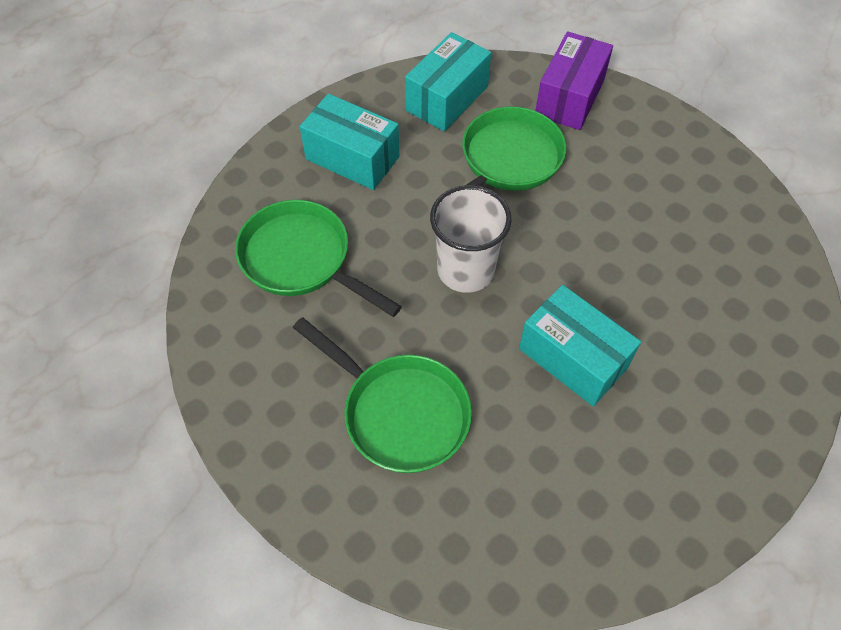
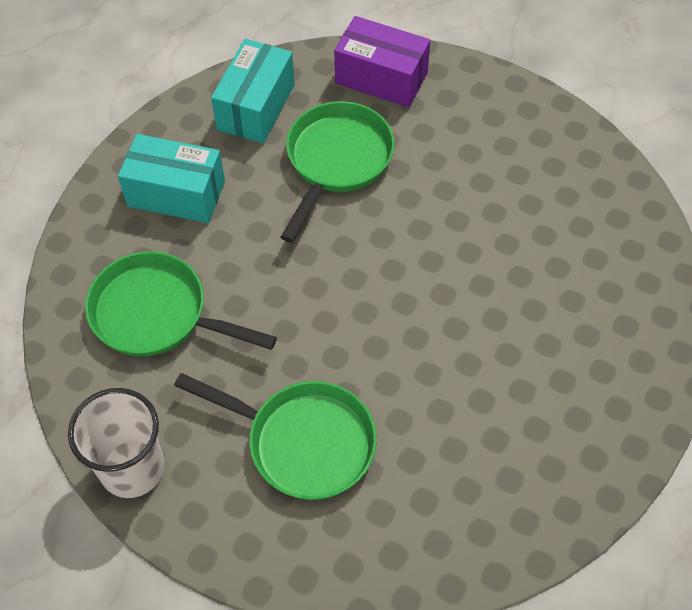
camera: 15 degrees left, 0 degrees up
white cup [430,185,511,293] -> white cup moved to [68,388,164,498]
turquoise box [519,285,641,407] -> none
purple box [535,31,613,130] -> purple box turned 75 degrees counterclockwise [334,16,430,107]

